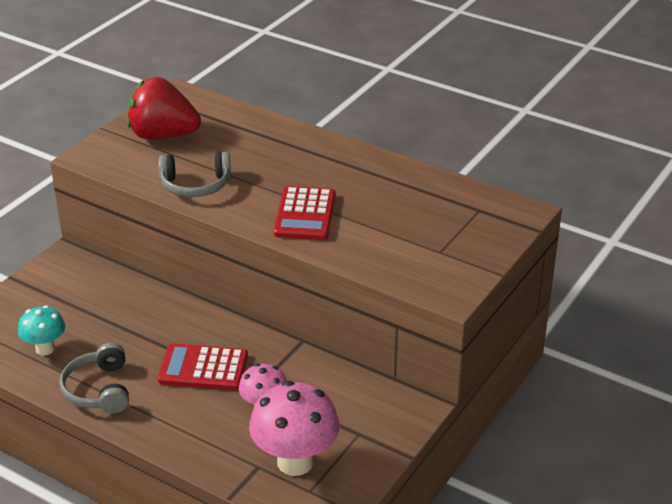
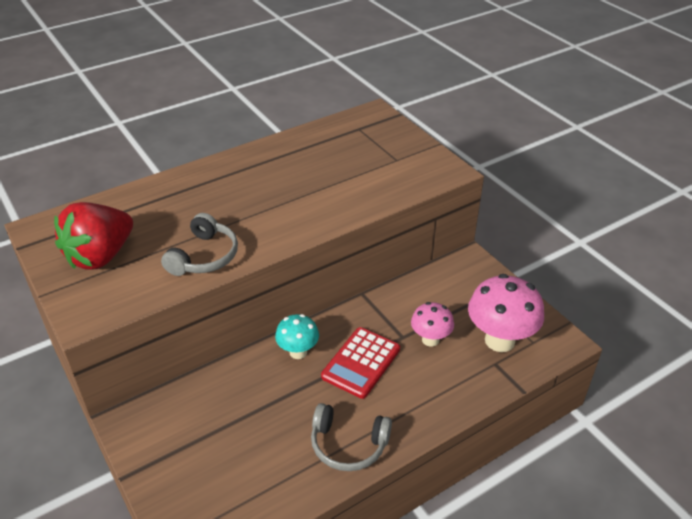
camera: 65 degrees left, 5 degrees up
turquoise mushroom [18,305,65,356] -> turquoise mushroom moved to [275,314,319,359]
red calculator [274,186,335,240] -> none

